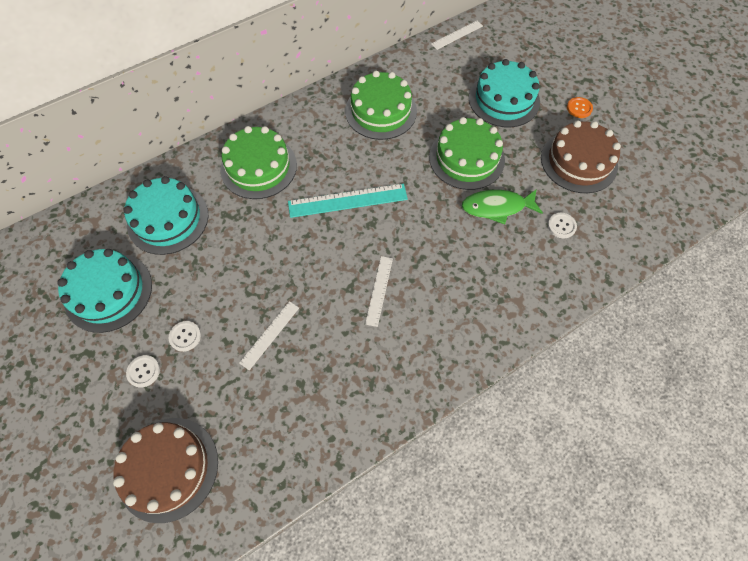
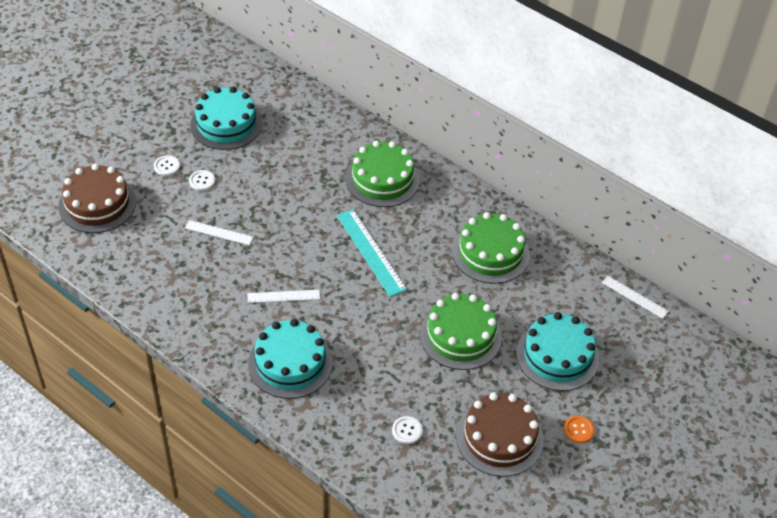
camera: 70 degrees right, 15 degrees down
turquoise cake [123,176,208,255] -> turquoise cake moved to [248,319,333,399]
green fish [462,189,543,225] -> none

